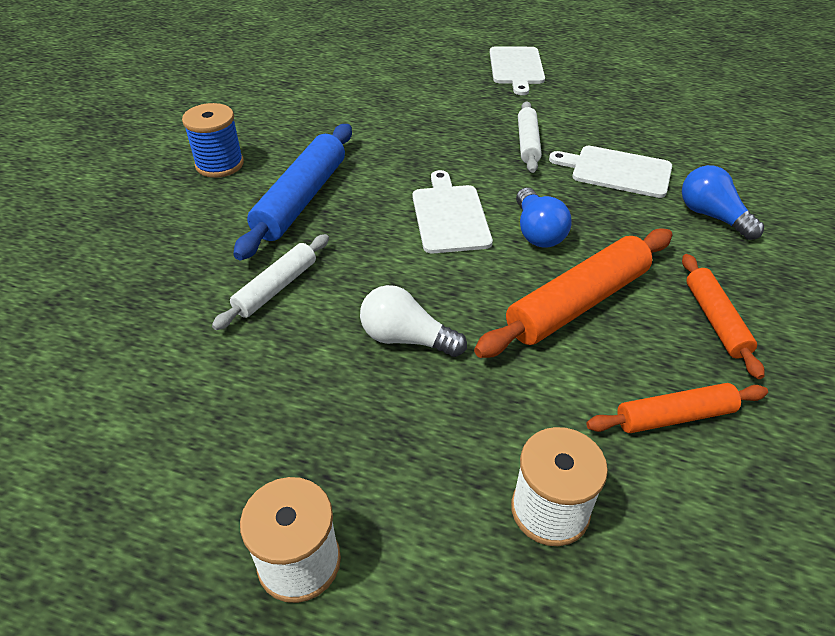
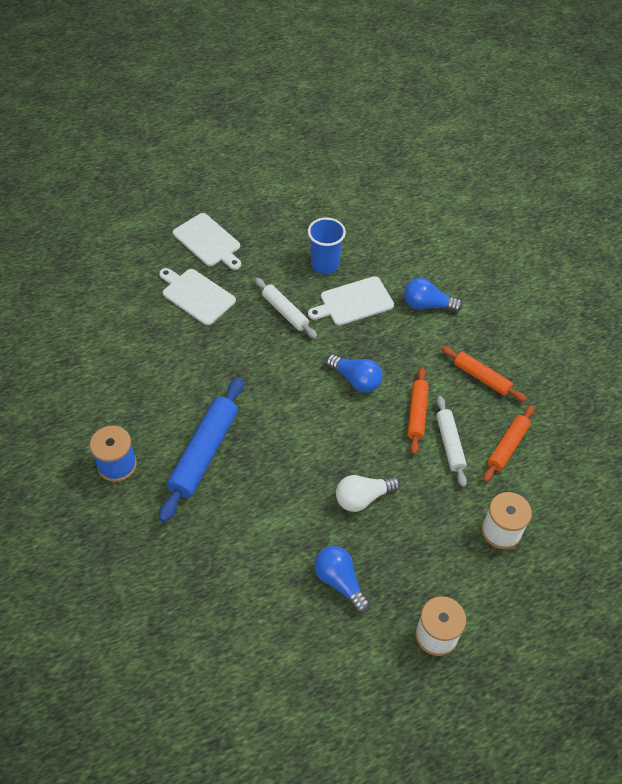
camera: 45 degrees left, 10 degrees up
white rolling pin [212,234,329,330] -> white rolling pin moved to [436,396,467,487]
blue rolling pin [233,124,352,260] -> blue rolling pin turned 45 degrees clockwise [159,377,243,522]
white cutting board [413,170,493,253] -> white cutting board moved to [159,268,236,325]
orange rolling pin [474,228,672,358] -> orange rolling pin [408,367,429,455], size x0.60
none -> blue cup [308,218,346,274]
none -> blue light bulb [314,546,370,613]

